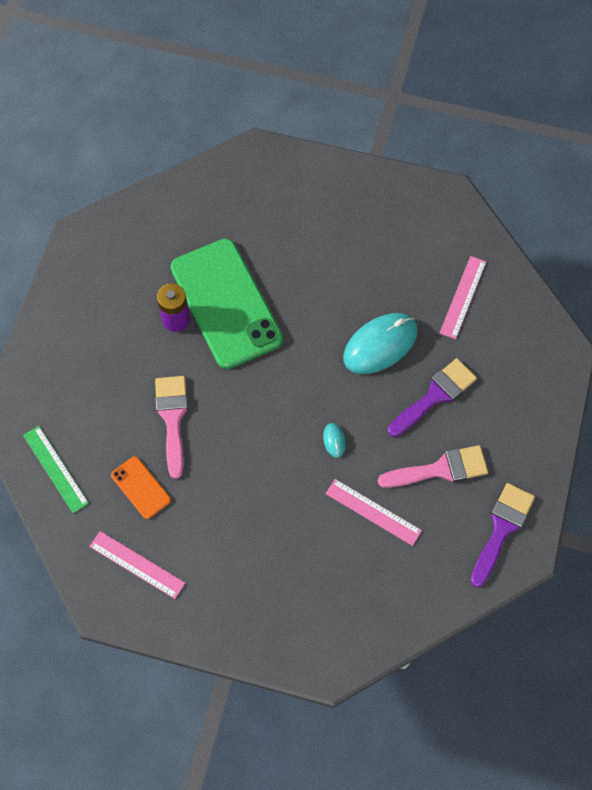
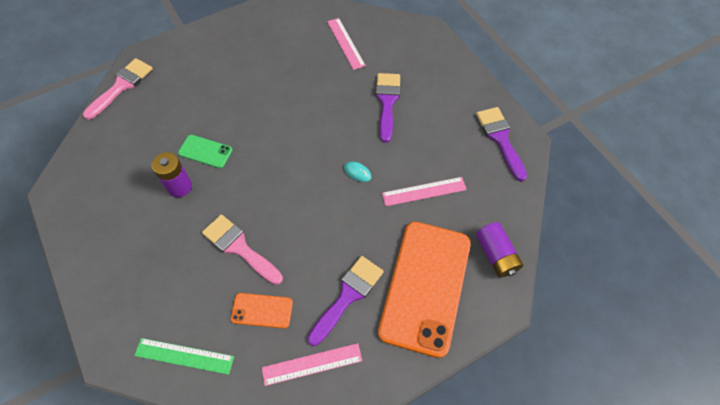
camera: 45 degrees left, 5 degrees down
green phone [171,239,283,369] -> green phone [178,135,233,168], size x0.44
turquoise mouse [343,313,418,374] -> none
pink brush [378,445,488,488] -> pink brush moved to [83,58,153,120]
none -> purple brush [308,256,384,346]
none -> orange phone [378,222,471,358]
none -> purple battery [476,222,523,278]

